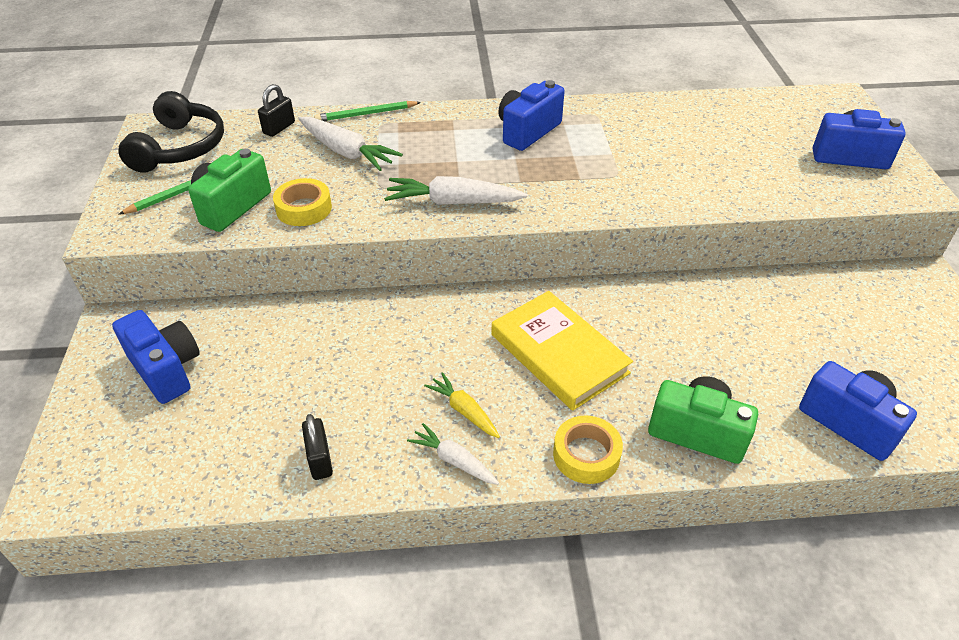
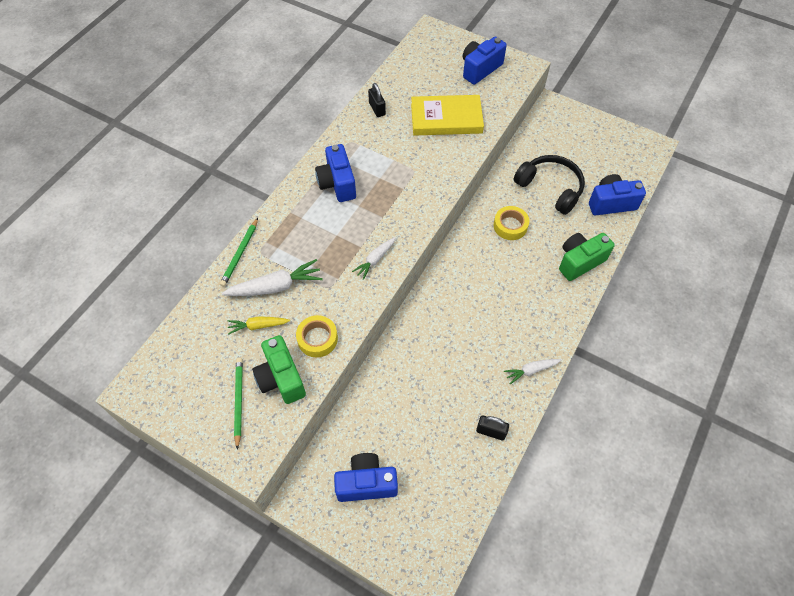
camera: 55 degrees left, 15 degrees up
black headphones [118,91,224,173] -> black headphones moved to [514,155,585,215]
black padlock [258,84,295,137] -> black padlock moved to [368,83,386,117]
white carrot [384,176,527,205] -> white carrot [352,237,396,280], size x0.60
yellow carrot [424,372,500,438] -> yellow carrot moved to [228,316,290,335]
yellow book [492,291,633,411] -> yellow book moved to [411,95,484,136]
yellow tape [553,415,623,484] -> yellow tape moved to [494,206,529,240]

